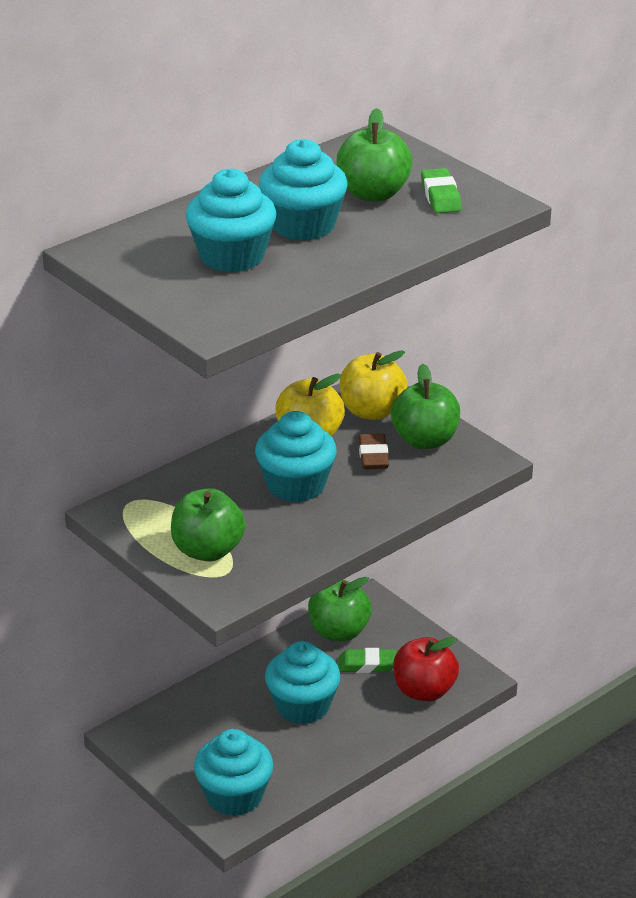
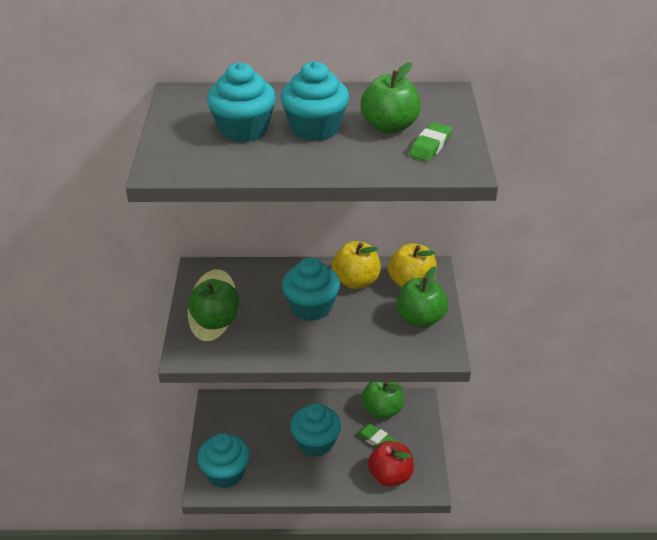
camera: 40 degrees right, 5 degrees up
brown eraser [358,433,389,469] -> none

